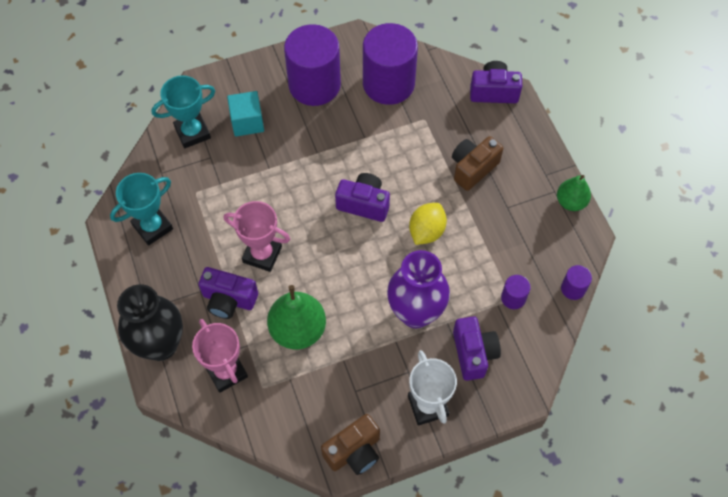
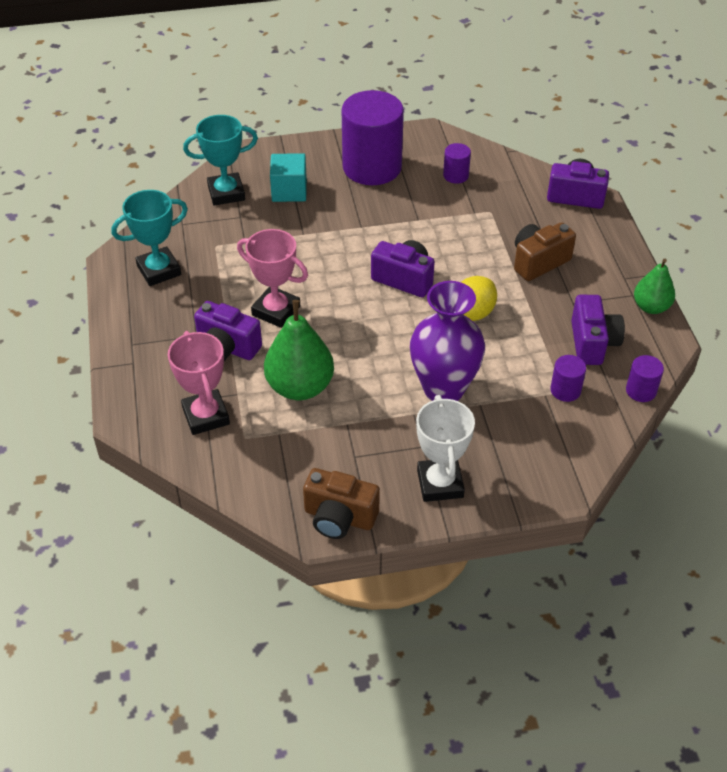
camera: 10 degrees right, 15 degrees down
black vase [117,284,183,361] -> none
brown camera [321,414,380,475] -> brown camera turned 45 degrees clockwise [303,468,380,539]
purple cylinder [363,23,418,105] -> purple cylinder [443,143,471,184], size x0.43
purple camera [453,316,501,381] -> purple camera moved to [571,295,625,365]

